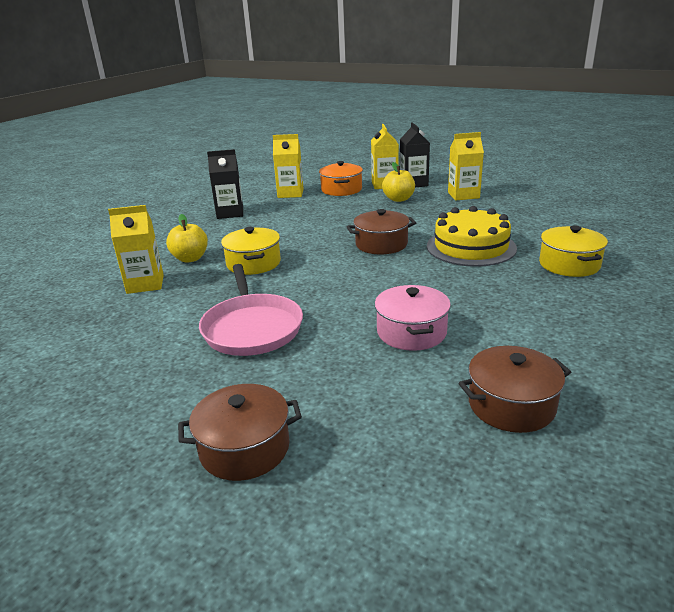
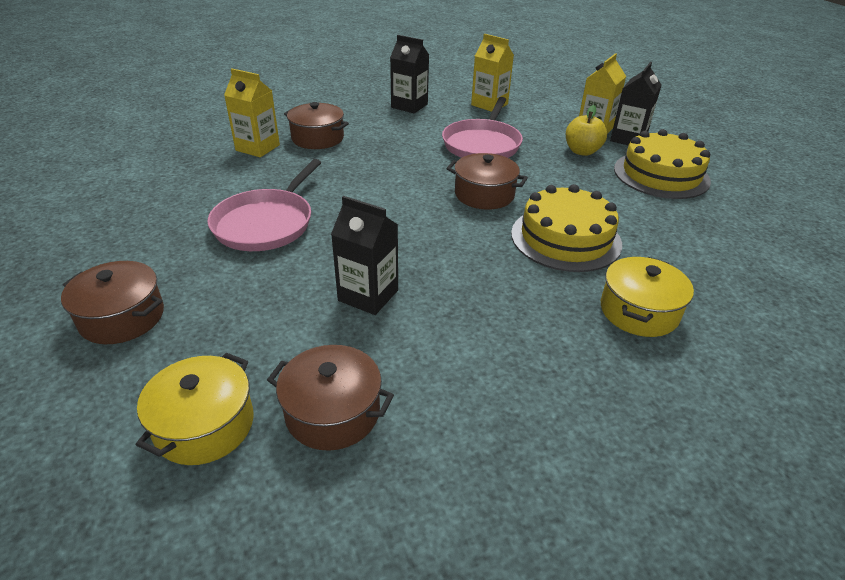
camera: 35 degrees right, 10 degrees up
yellow apple [166,214,208,263] -> brown pot [284,102,349,149]
yellow pot [221,227,281,275] -> yellow pot moved to [136,353,254,465]
orange pot [319,161,363,196] -> none
pink pot [375,285,451,351] -> black carton [331,196,398,315]
yellow carton [448,132,484,200] -> yellow cake [614,129,711,199]
none -> pink pan [442,97,523,158]

